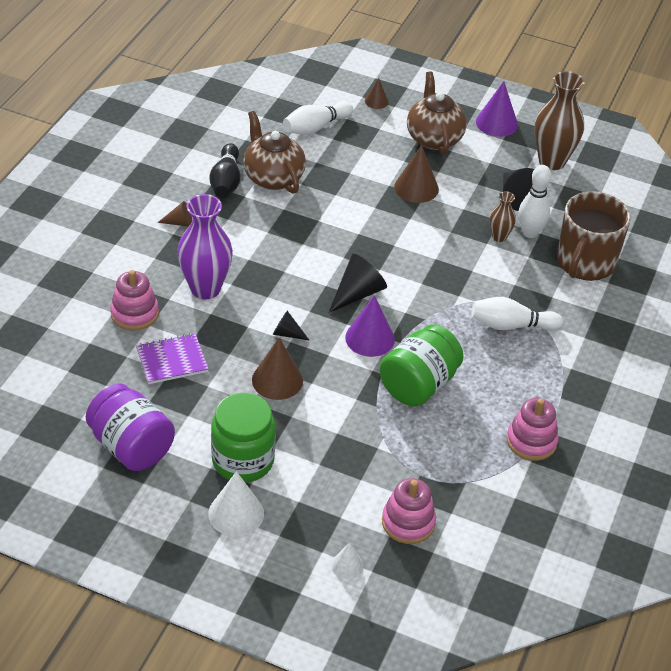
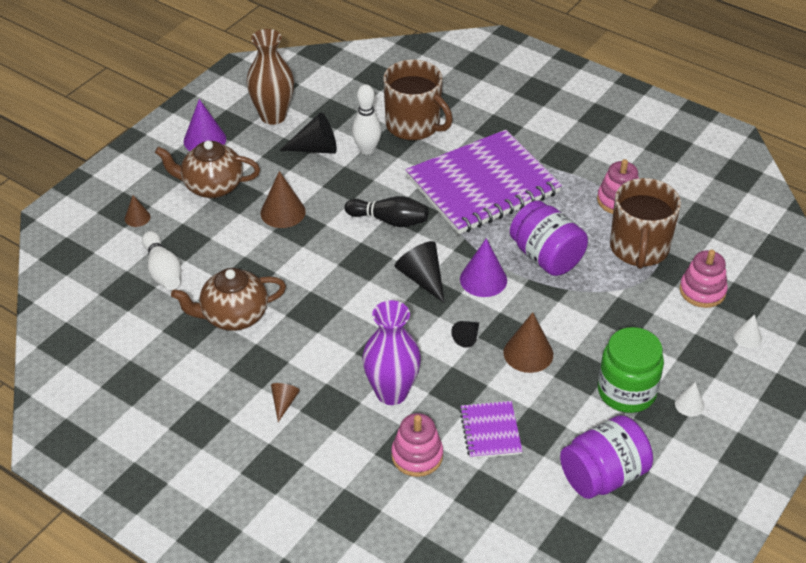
camera: 75 degrees left, 0 degrees up
white cone [208,471,264,537] -> white cone [675,382,704,417], size x0.57
black bowling pin [210,143,240,198] -> black bowling pin moved to [344,196,428,227]
green jar [379,324,464,406] -> purple jar [510,201,588,276]
white bowling pin [472,297,563,331] -> purple notebook [406,130,562,234]
brown vase [490,191,516,242] -> none
none -> brown mug [610,178,681,269]

